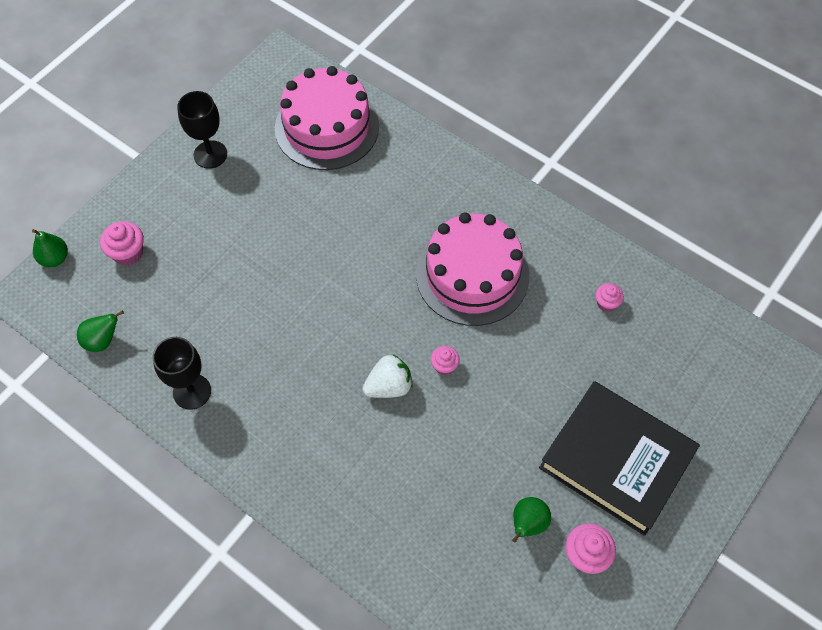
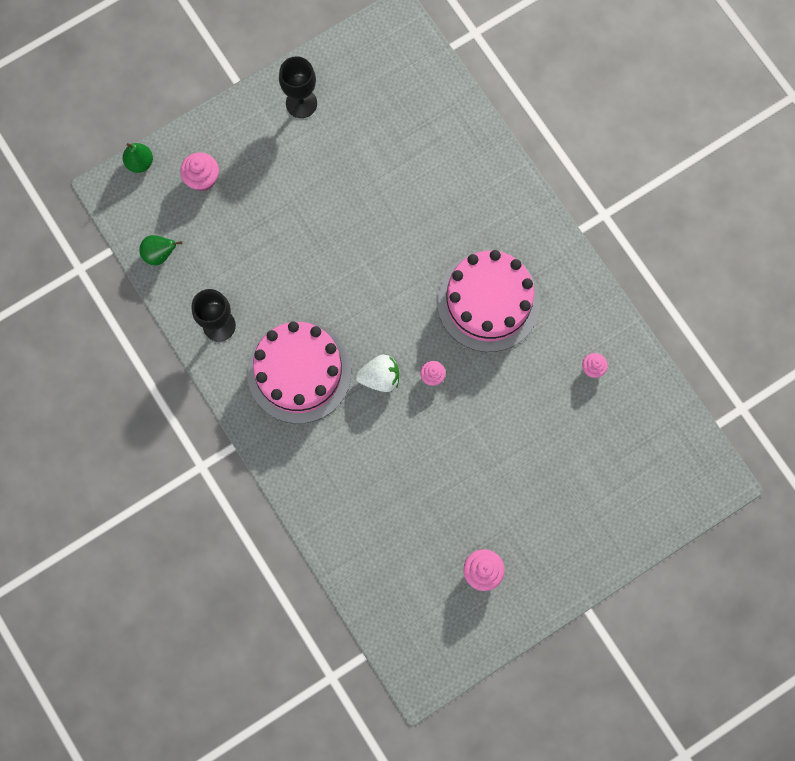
camera: 20 degrees right, 15 degrees up
pink cake [275,66,379,170] -> pink cake moved to [247,321,351,424]
green pear [512,497,551,543] -> none
black book [539,381,700,536] -> none

